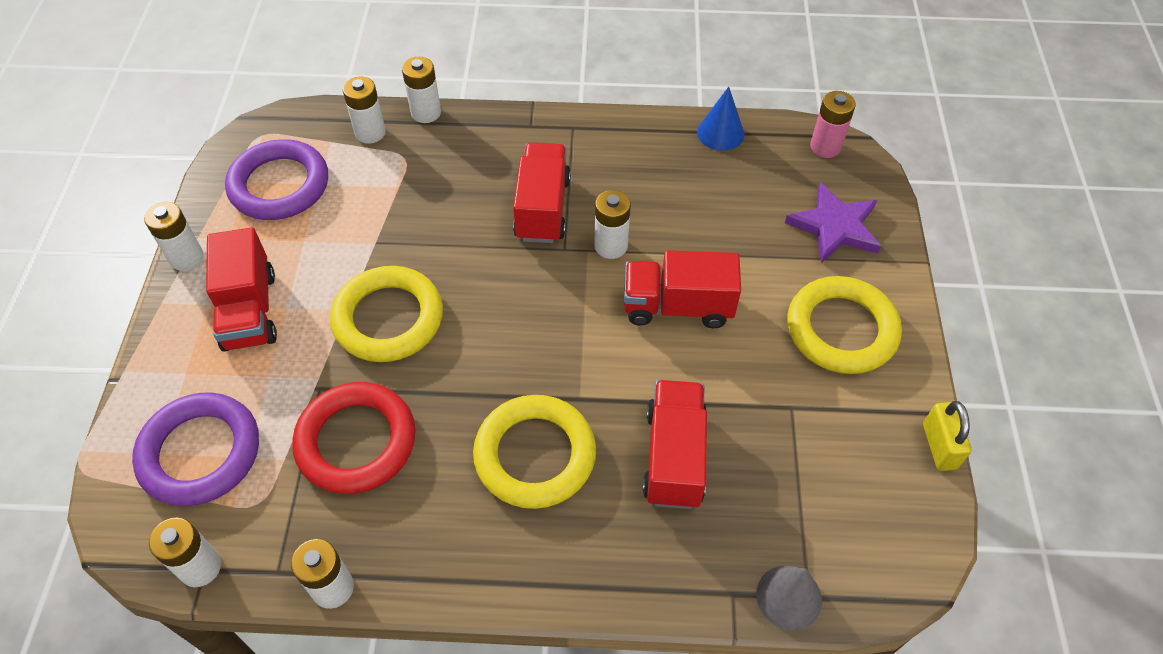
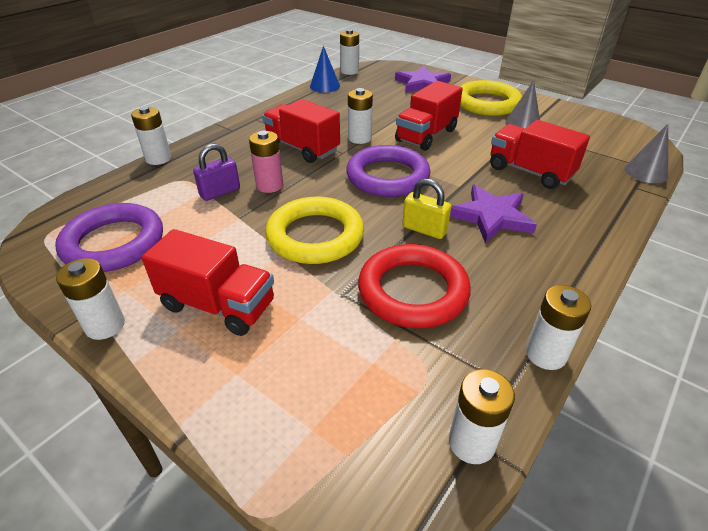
camera: 55 degrees left, 15 degrees down
purple ring [132,392,259,506] -> purple ring moved to [346,145,430,197]
white battery [343,77,386,144] -> white battery moved to [340,29,359,75]
yellow ring [473,395,596,509] -> purple star [450,185,537,243]
pink battery [810,91,856,158] -> pink battery moved to [249,131,283,193]
yellow padlock [923,401,972,471] -> yellow padlock moved to [402,179,451,239]
none -> purple padlock [193,143,240,201]
none -> grey cone [505,80,540,128]

